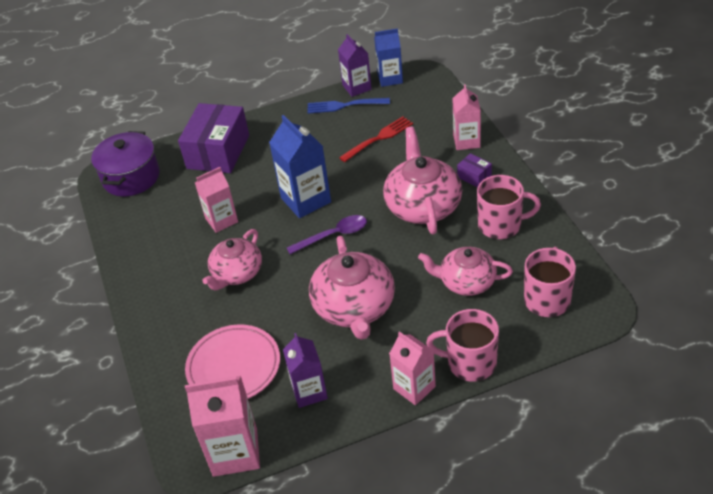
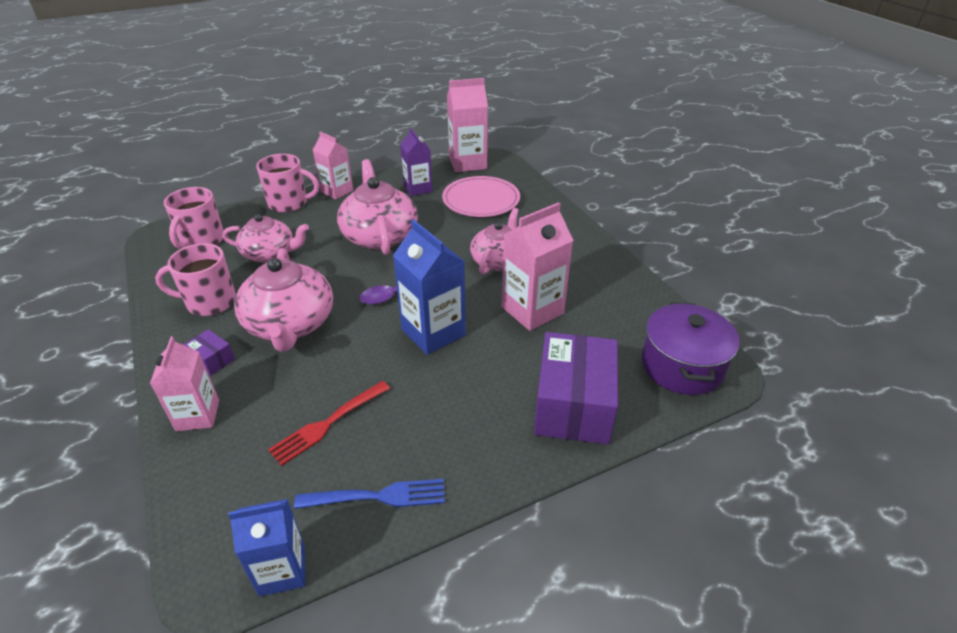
camera: 170 degrees right, 5 degrees down
pink carton [195,167,238,233] -> pink carton [502,202,574,331], size x1.50
purple carton [338,34,372,97] -> none

